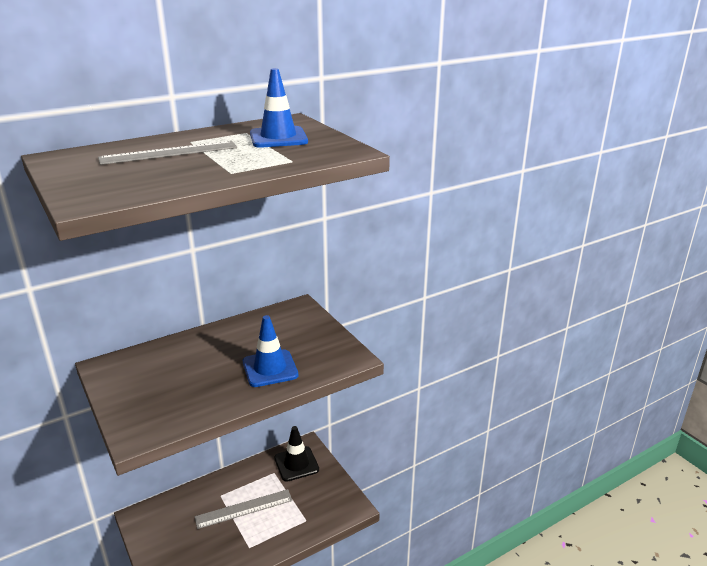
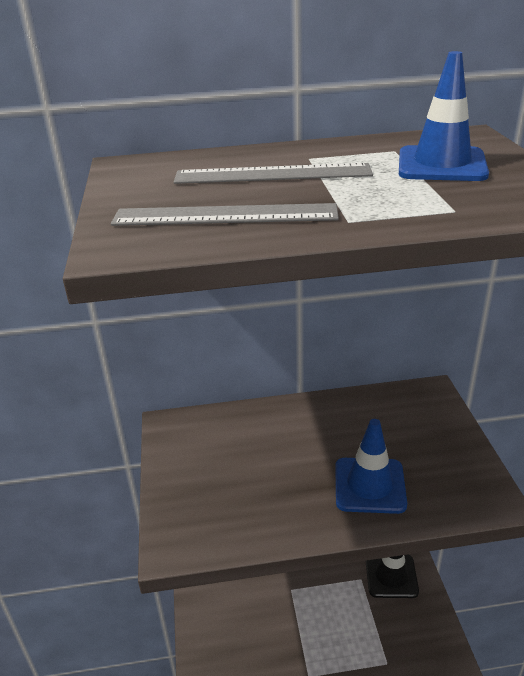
camera: 25 degrees right, 5 degrees up
grey ruler [195,489,292,529] -> grey ruler moved to [111,203,339,226]

